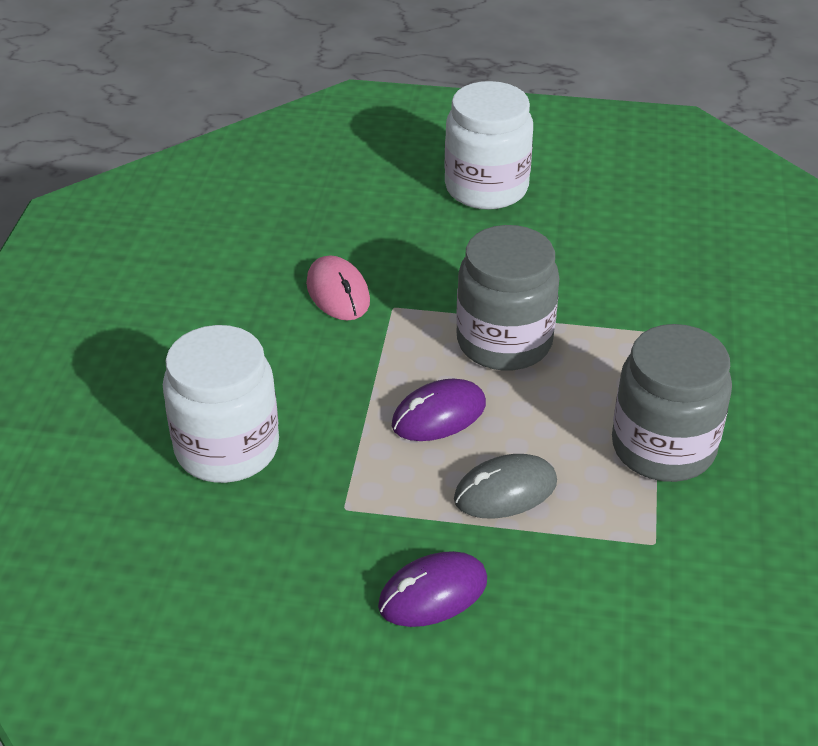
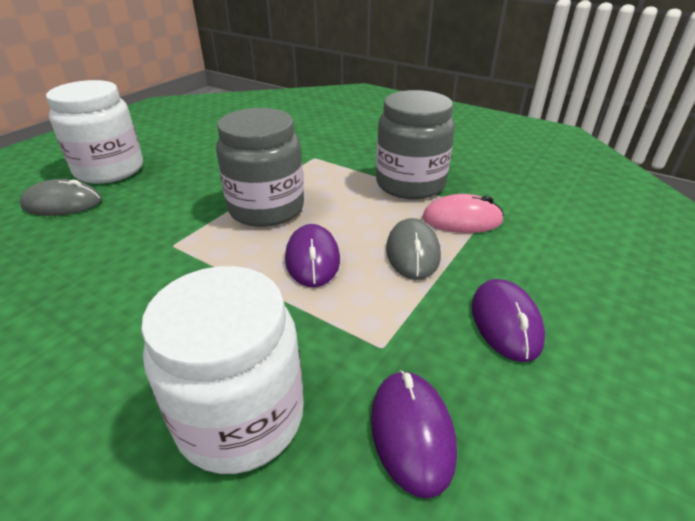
camera: 65 degrees left, 5 degrees down
pink mouse [306,255,370,321] -> pink mouse moved to [423,194,504,233]
none -> grey mouse [20,179,102,216]
none -> purple mouse [371,370,457,498]

